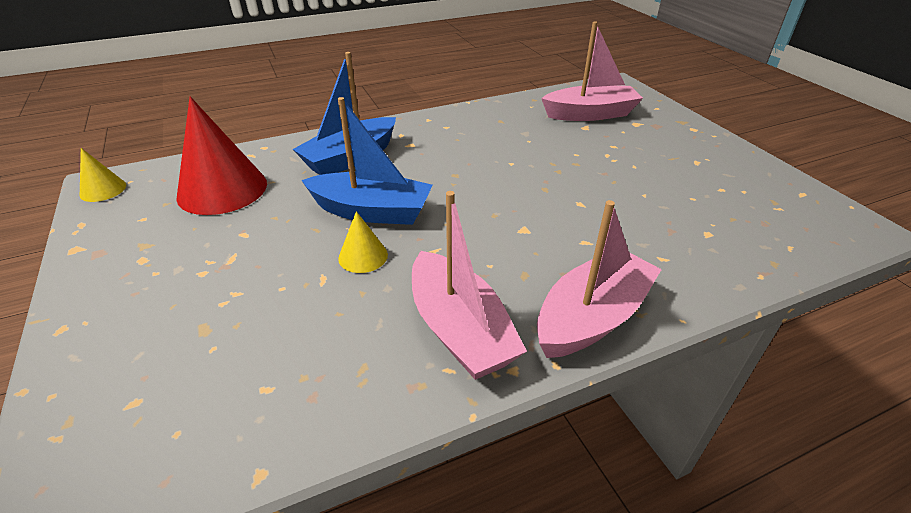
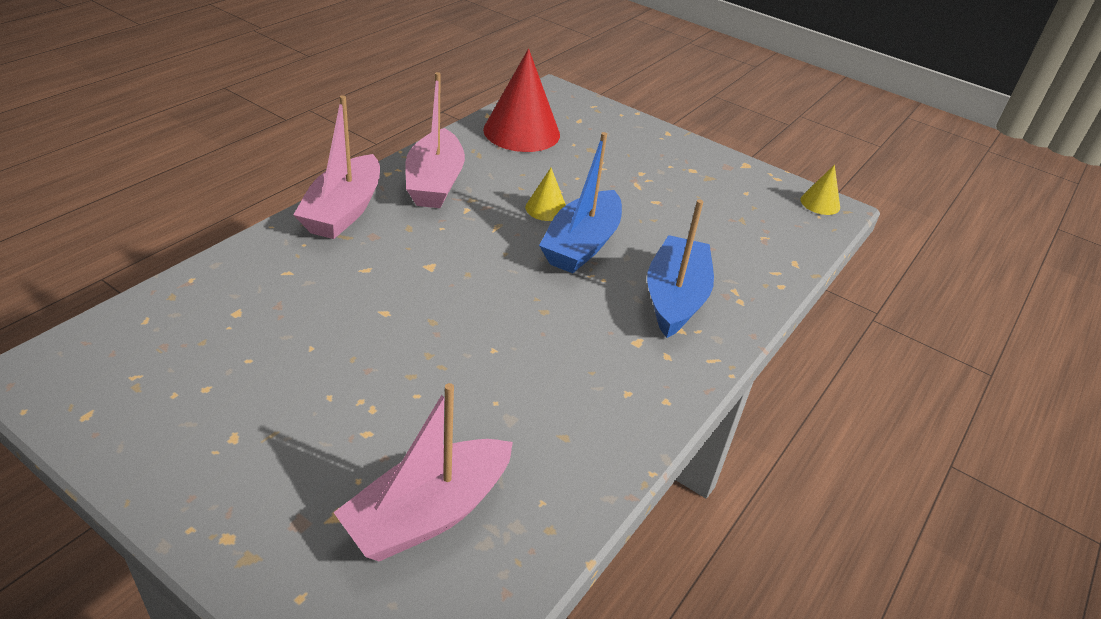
camera: 145 degrees right, 0 degrees up
red cone [176,97,267,215] -> red cone moved to [483,49,560,152]
blue boat [301,97,433,225] -> blue boat turned 45 degrees counterclockwise [539,132,622,273]
pink boat [412,191,527,380] -> pink boat turned 120 degrees counterclockwise [405,72,465,208]

